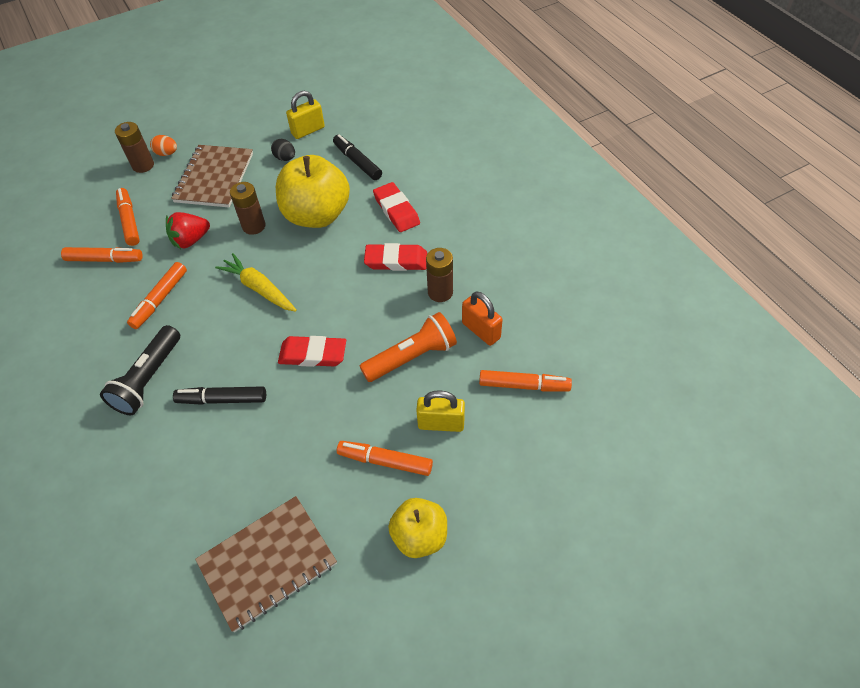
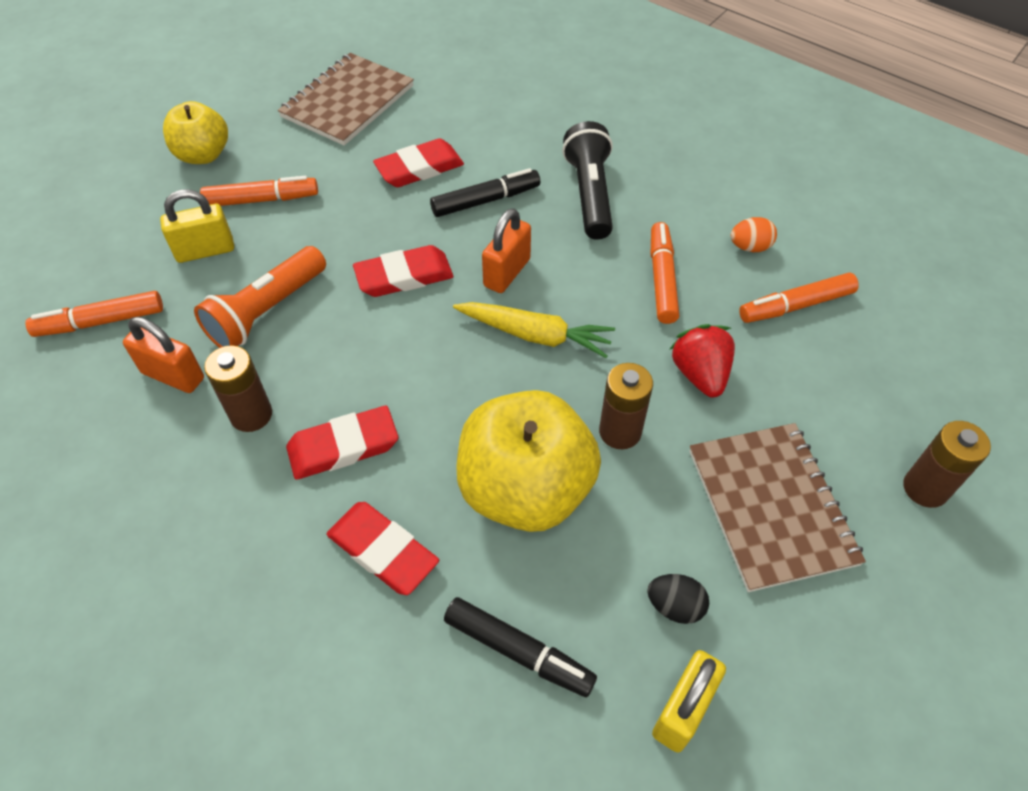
camera: 155 degrees right, 0 degrees up
orange marker [116,188,140,246] -> none
orange egg [150,135,177,156] -> orange egg moved to [731,217,777,252]
red strawberry [166,212,210,249] -> red strawberry turned 45 degrees counterclockwise [669,324,735,397]
none -> red eraser [373,138,464,187]
none -> orange padlock [482,208,531,293]

